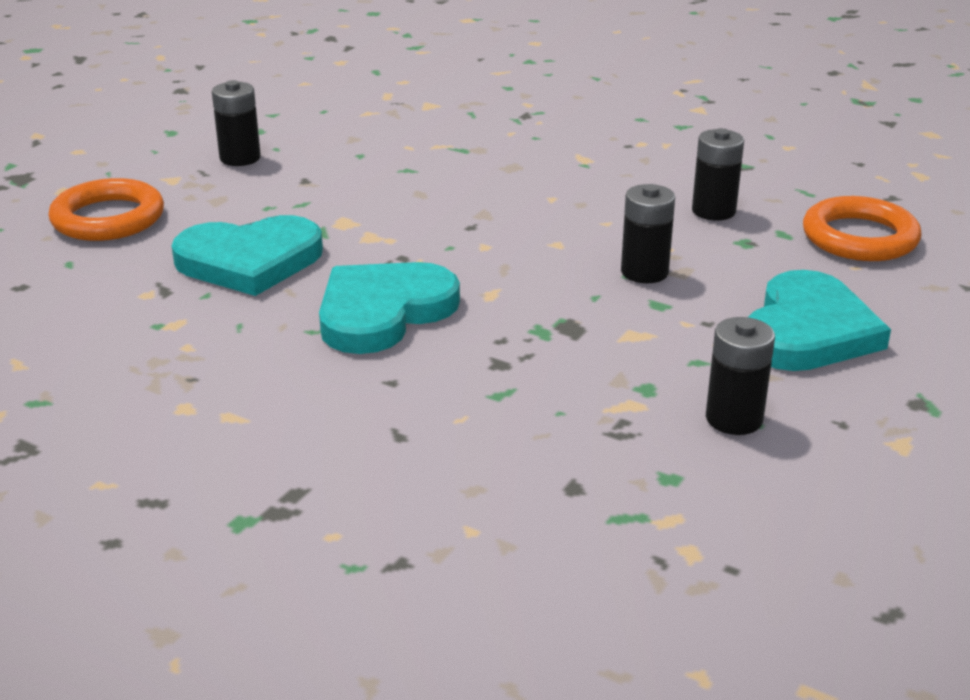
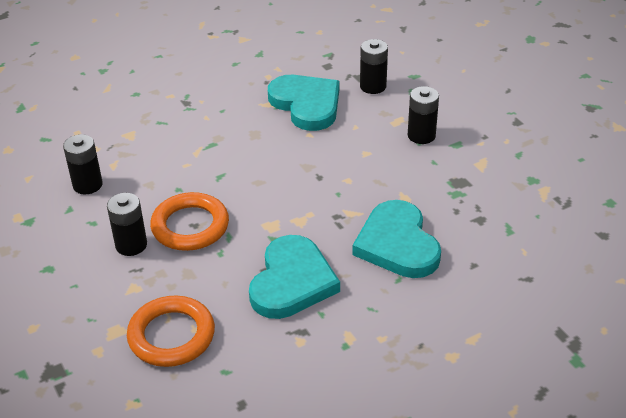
camera: 60 degrees left, 10 degrees up
black battery [706,317,775,435] -> black battery moved to [63,134,103,194]
turquoise heart [748,270,891,371] -> turquoise heart moved to [268,75,339,131]
orange ring [803,196,922,261] -> orange ring moved to [150,192,229,251]

